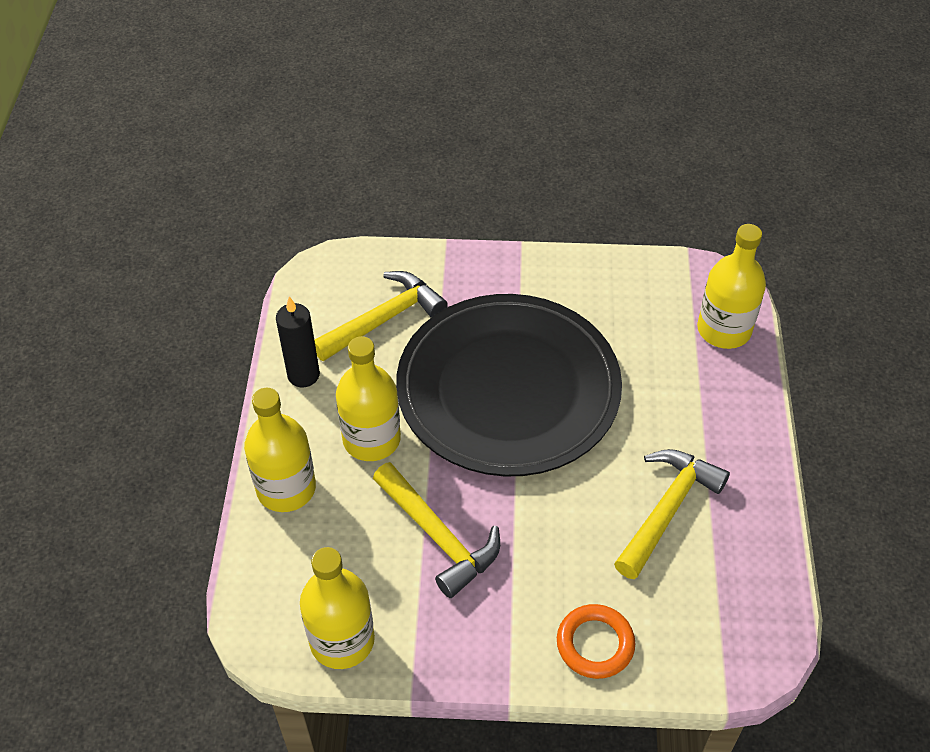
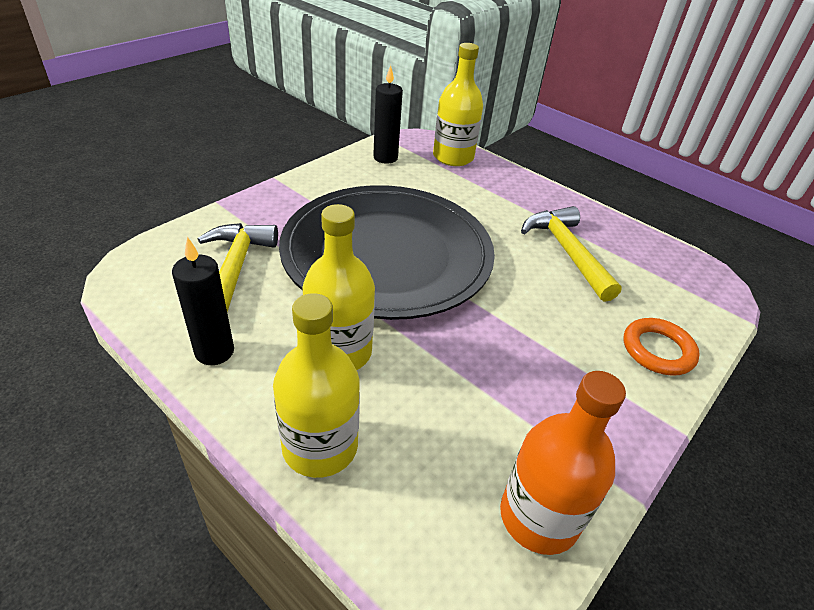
camera: 55 degrees left, 10 degrees down
yellow bottle [300,547,375,669] -> orange bottle [500,371,626,555]
yellow hammer [373,462,500,598] -> none
none -> black candle [373,65,403,164]

